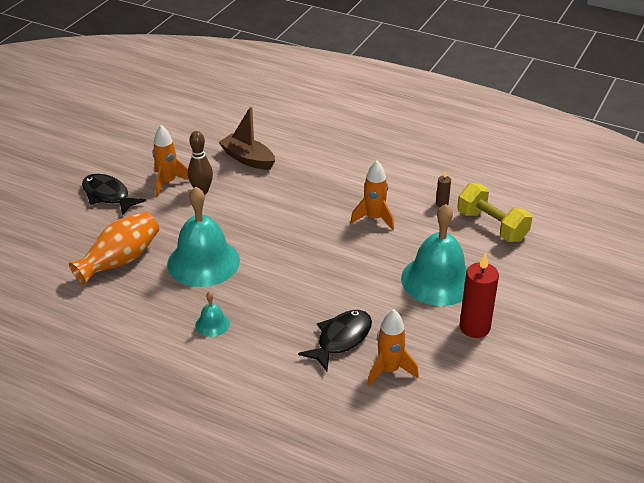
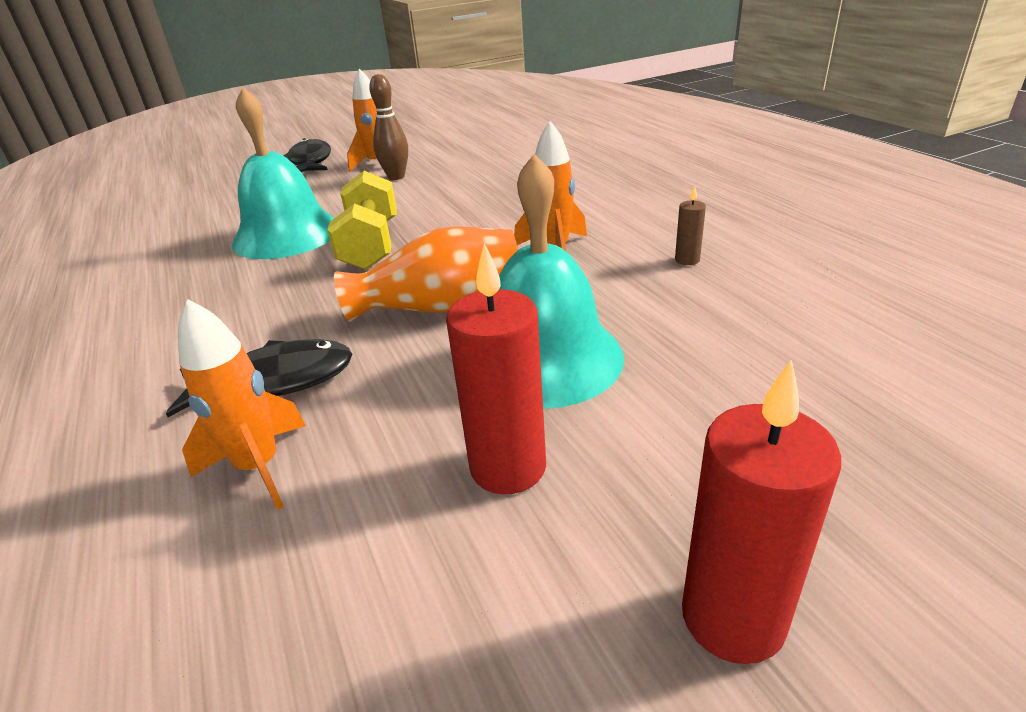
camera: 40 degrees right, 5 degrees down
orange vase [69,212,159,285] -> orange vase moved to [334,226,518,322]
turquoise bell [195,292,230,337] -> none
brown boat [219,106,275,170] -> none
yellow dumbbell [457,183,532,242] -> yellow dumbbell moved to [327,171,397,270]
none -> red candle [682,359,841,664]

